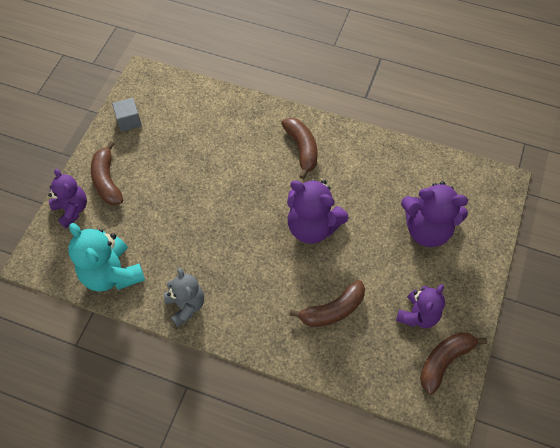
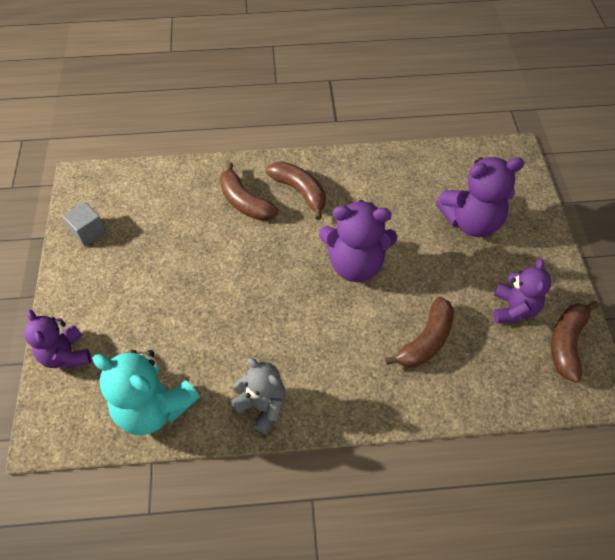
camera: 25 degrees left, 5 degrees down
purple teddy bear [48,169,87,228] -> purple teddy bear turned 150 degrees counterclockwise [24,310,91,369]
brown banana [91,141,123,205] -> brown banana moved to [220,162,279,221]

